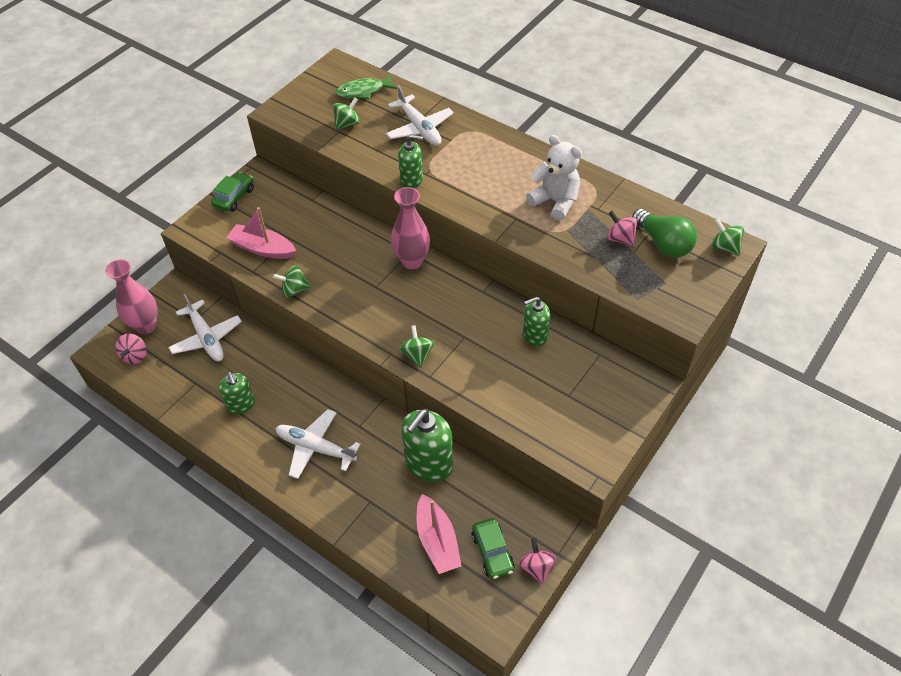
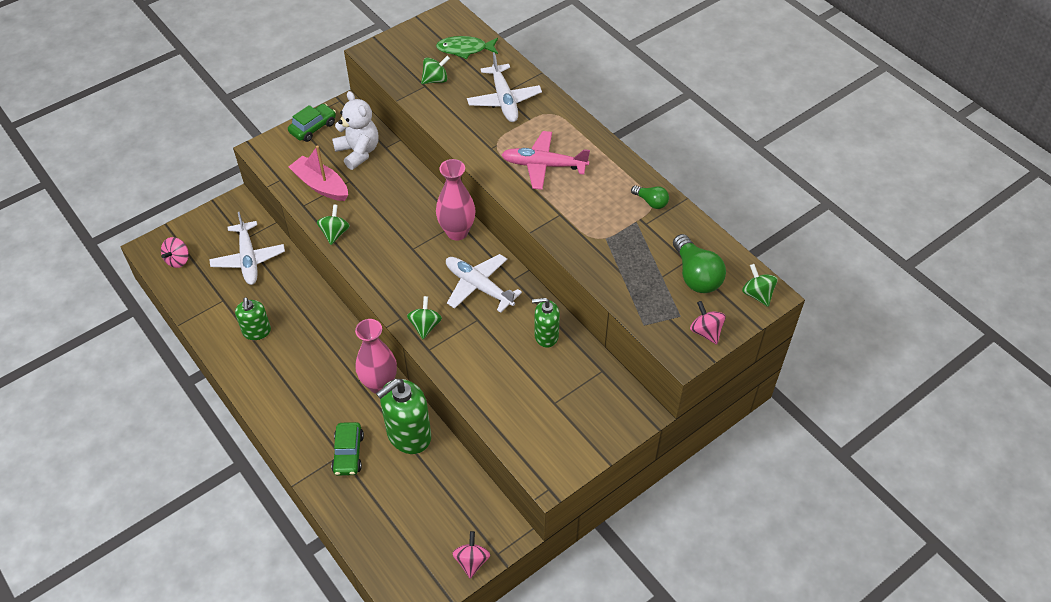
camera: 15 degrees right, 0 degrees up
pink vase [105,259,158,334] -> pink vase moved to [355,319,397,394]
green spinning top [273,265,311,297] -> green spinning top turned 90 degrees clockwise [317,205,350,245]
white plane [275,409,361,479] -> white plane moved to [446,254,522,313]
green soap dispenser [398,134,423,188] -> none
pink boat [417,494,462,574] -> none
green car [471,518,515,579] -> green car moved to [331,422,364,476]
white teddy bear [526,135,582,221] -> white teddy bear moved to [332,91,379,170]
pink spinning top [607,211,637,247] -> pink spinning top moved to [690,301,726,345]
none -> pink plane [501,131,590,190]
none -> green light bulb [631,185,669,209]

